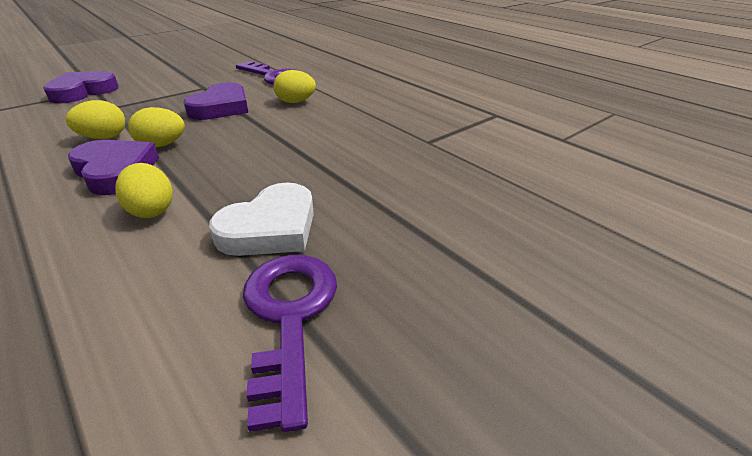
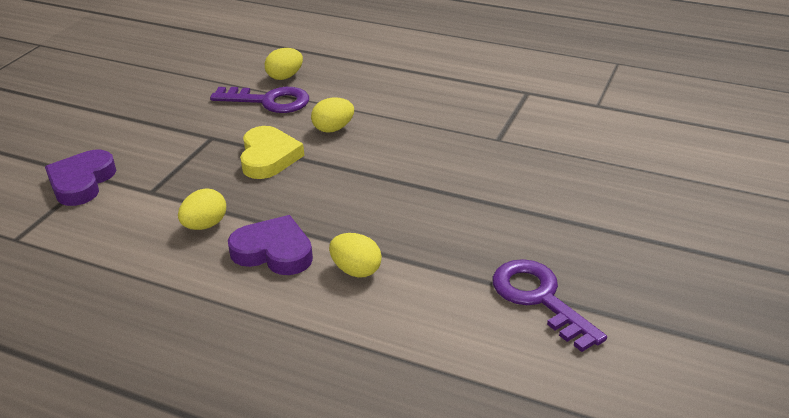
camera: 25 degrees left, 0 degrees up
yellow egg [128,107,185,147] -> yellow egg moved to [265,48,303,80]
purple heart [184,82,248,120] -> yellow heart [240,126,304,179]
white heart [209,183,314,256] -> none

